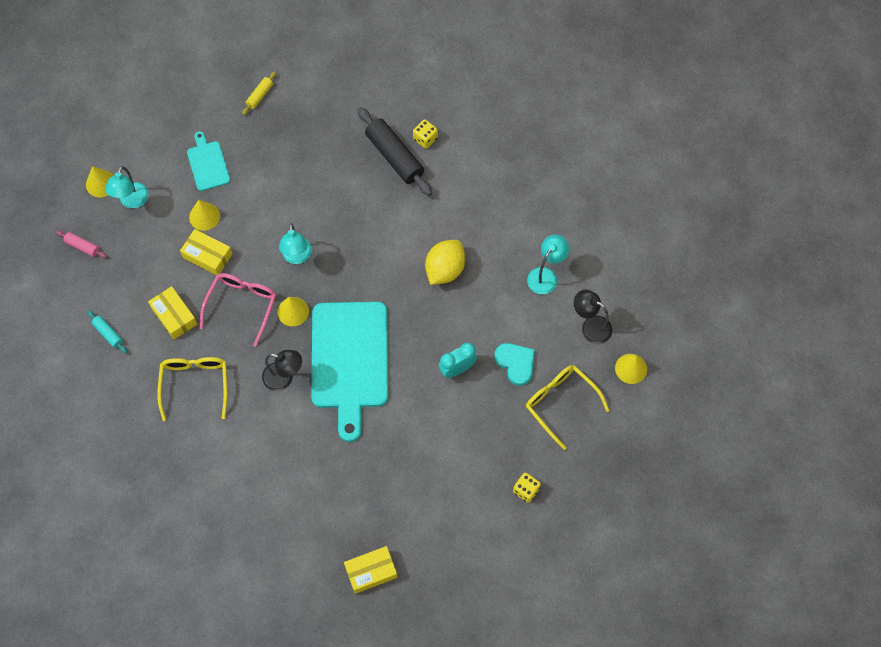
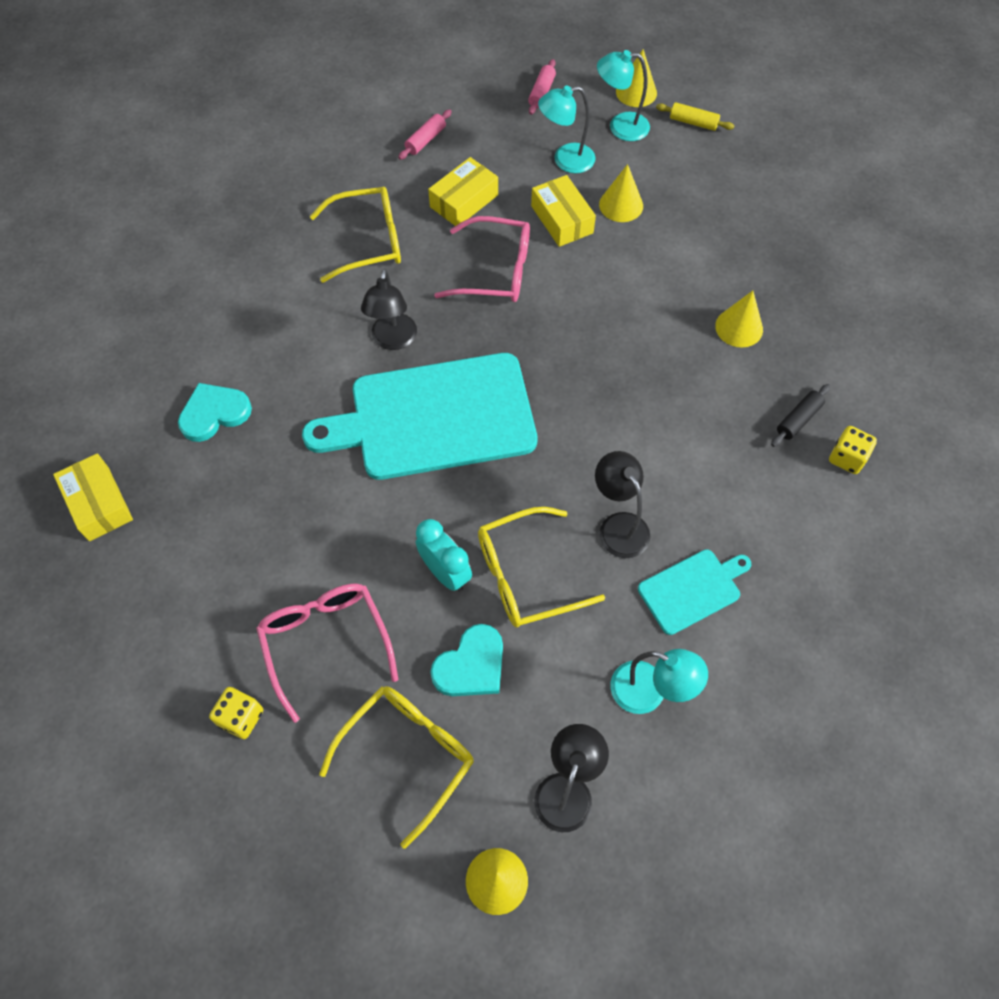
camera: 80 degrees right, 5 degrees down
turquoise rolling pin [87,310,127,353] -> pink rolling pin [398,109,452,160]
yellow box [180,229,232,275] -> yellow box turned 45 degrees counterclockwise [531,175,596,247]
turquoise cutting board [187,131,230,191] -> turquoise cutting board moved to [638,549,751,635]
yellow rolling pin [242,71,276,115] -> yellow rolling pin moved to [656,102,734,131]
yellow cone [277,297,309,326] -> yellow cone moved to [715,291,763,348]
turquoise lamp [279,223,312,264] -> turquoise lamp moved to [538,86,595,173]
black rolling pin [358,107,432,196] -> black rolling pin [771,384,830,447], size x0.48
yellow lemon [425,240,465,285] -> black lamp [595,451,650,558]
none -> turquoise heart [178,383,252,442]
none -> pink glasses [256,584,399,723]
none -> yellow glasses [478,507,605,627]

